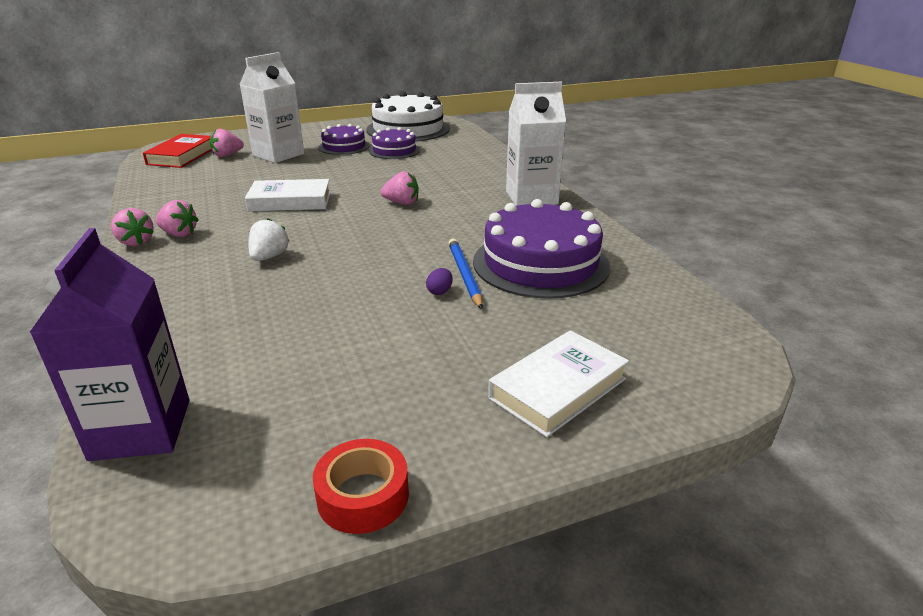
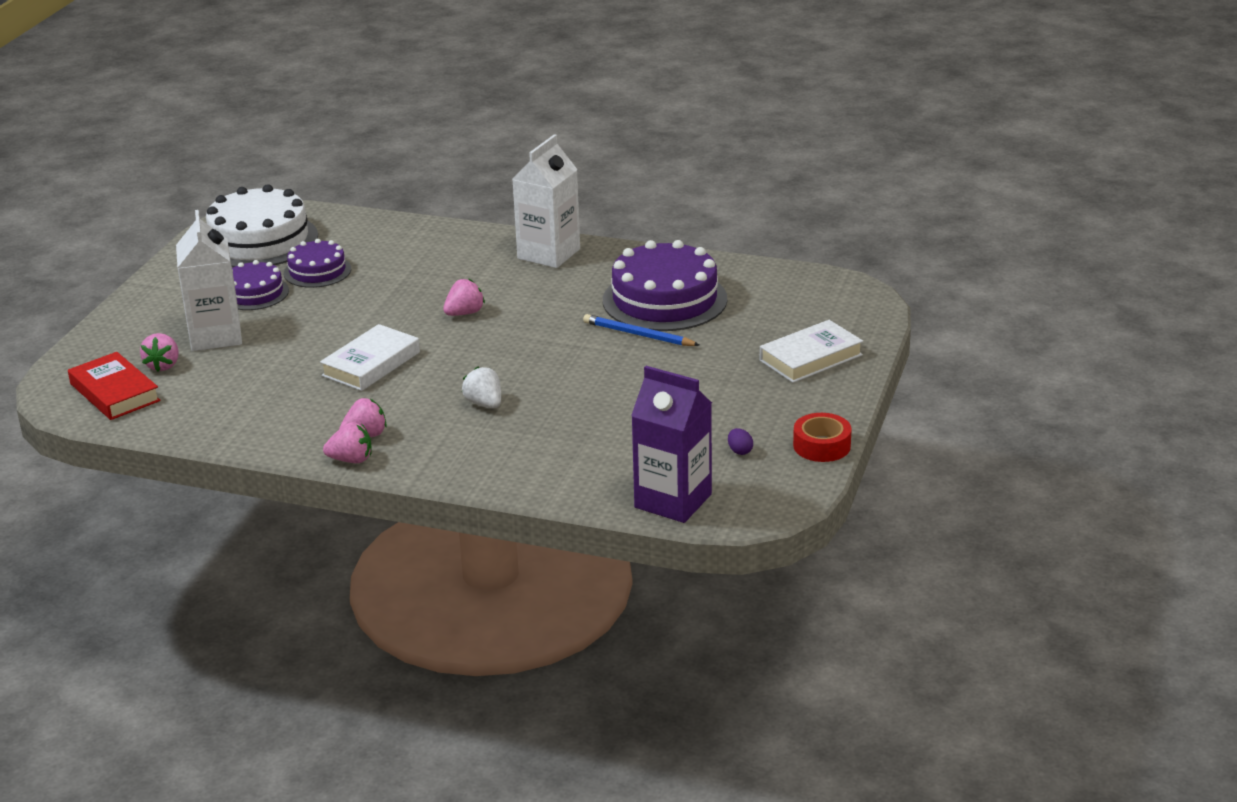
camera: 50 degrees left, 0 degrees up
purple egg [426,268,453,295] -> purple egg moved to [728,428,753,455]
white book [488,330,629,437] -> white book turned 60 degrees clockwise [760,320,863,383]

